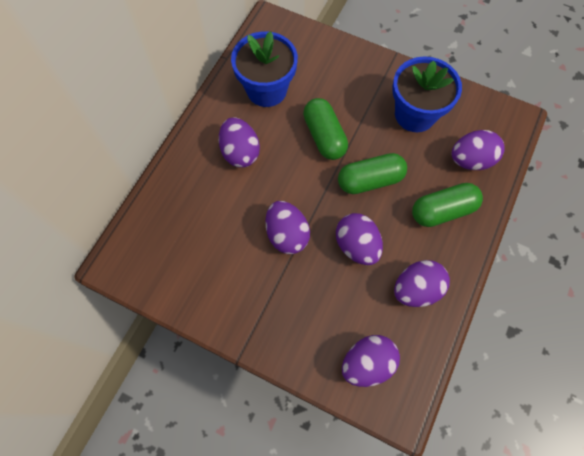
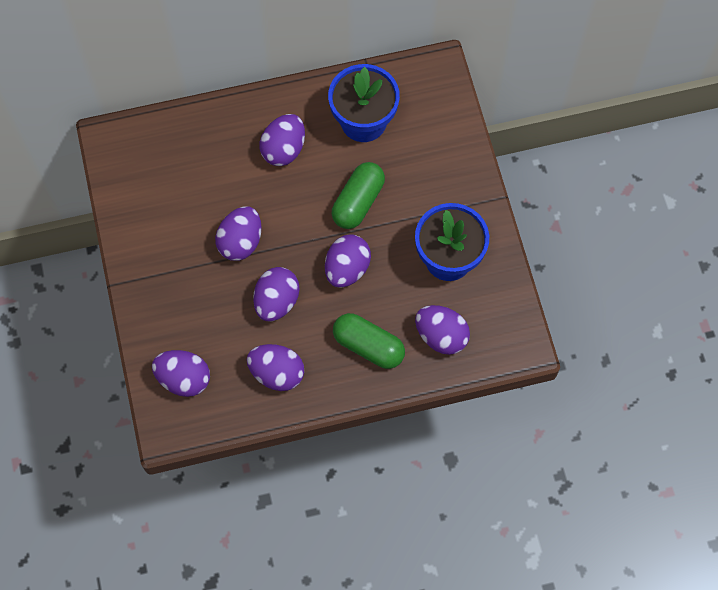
camera: 50 degrees right, 0 degrees up
green capsule [338,153,407,194] -> purple egg [325,234,371,288]

